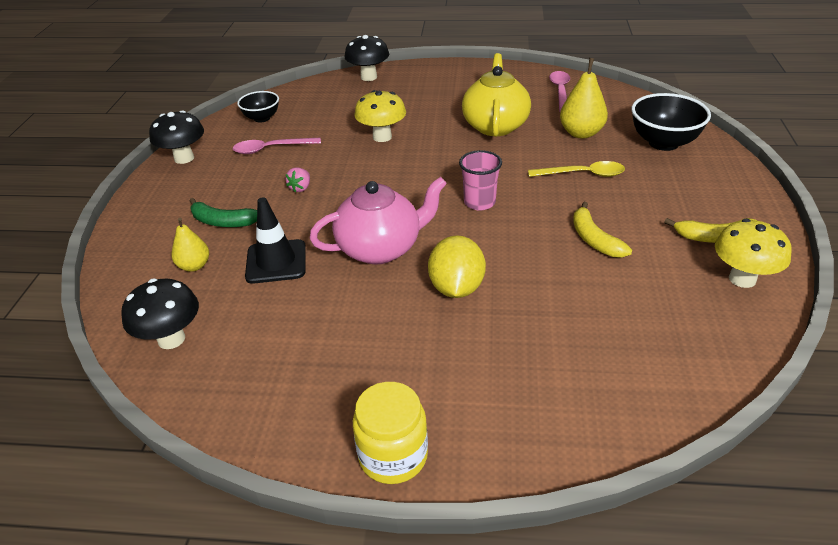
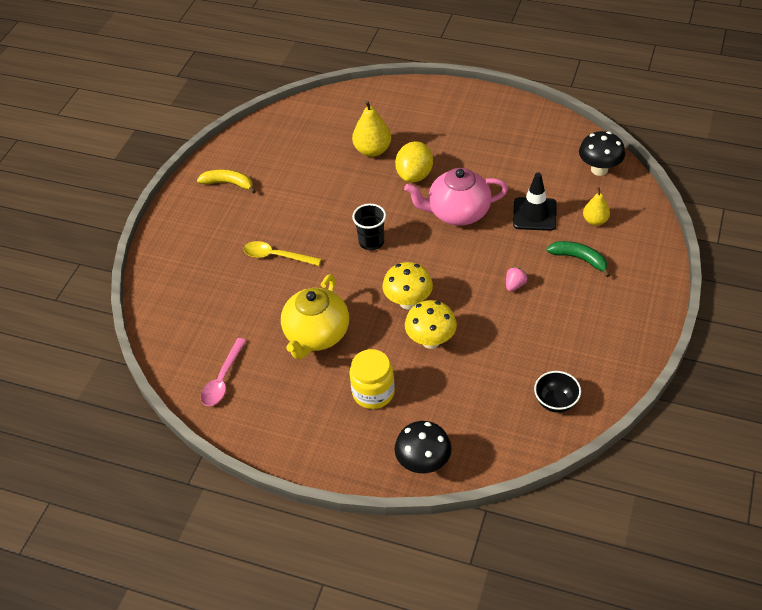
camera: 165 degrees left, 10 degrees up
black mushroom [149,110,204,164] -> none
pink spoon [232,138,321,154] -> none
yellow jar [353,382,428,484] -> yellow jar moved to [349,349,395,409]
pink cup [459,150,502,210] -> black cup [352,204,386,250]
yellow pear [560,58,608,139] -> yellow pear moved to [352,100,391,157]
yellow banana [573,202,632,258] -> none
black bowl [631,93,711,151] -> none
yellow mushroom [715,219,792,288] -> yellow mushroom moved to [383,262,433,309]

